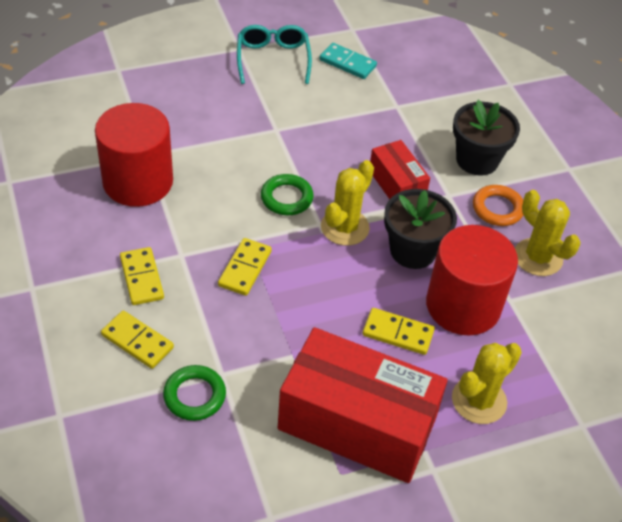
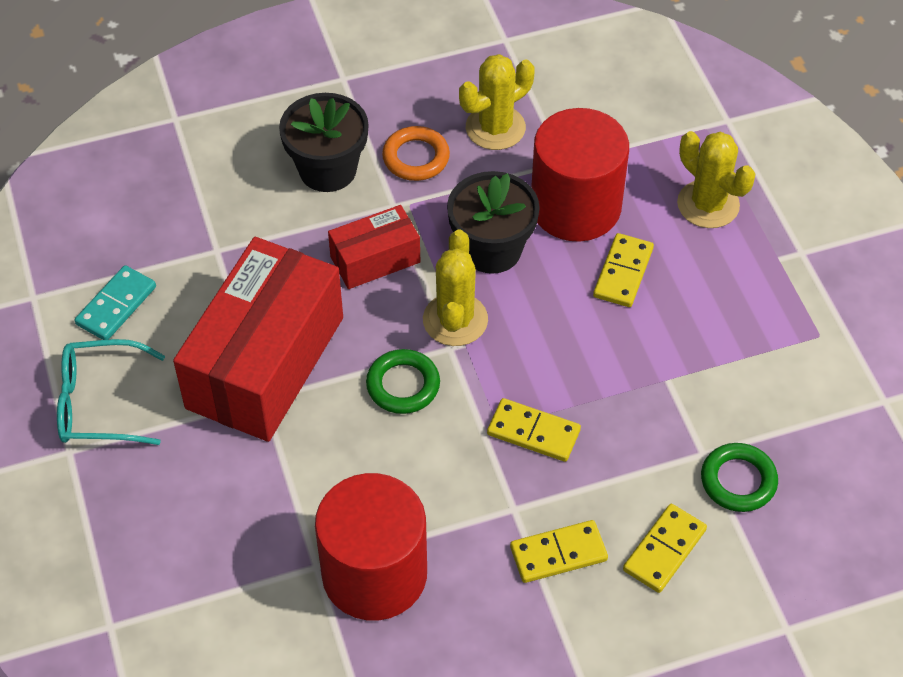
camera: 85 degrees left, 5 degrees up
red box [278,327,448,483] -> red box moved to [173,237,343,442]
yellow cactus [321,160,374,246] -> yellow cactus turned 60 degrees clockwise [423,229,488,346]

